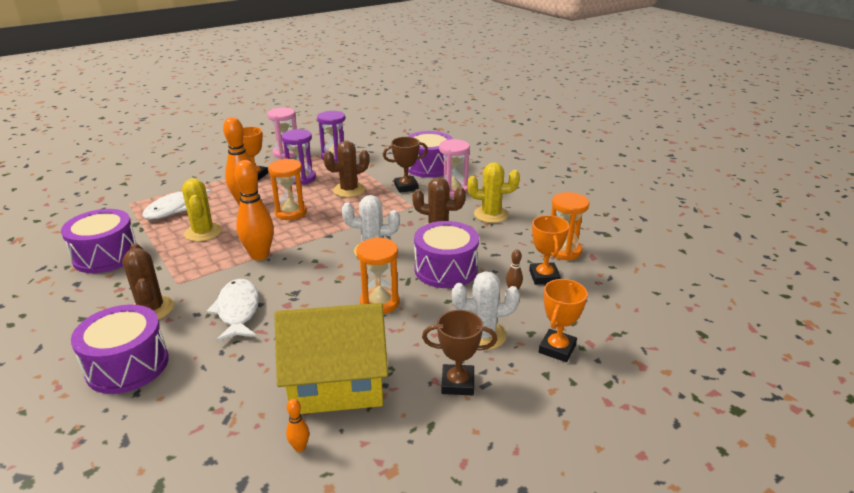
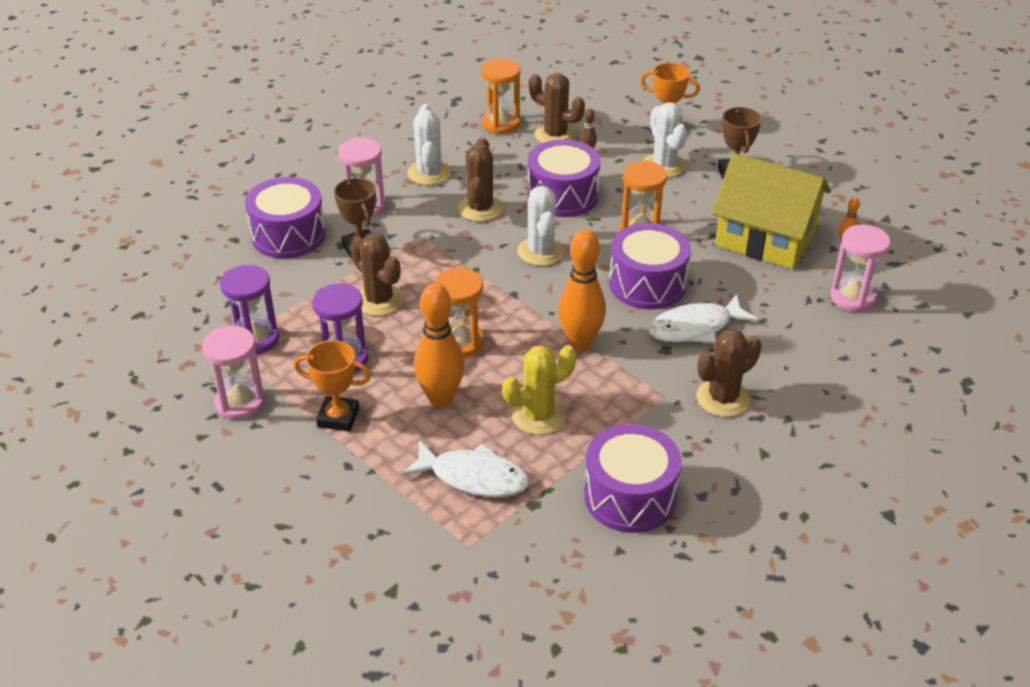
camera: 100 degrees left, 10 degrees up
purple drum [71,304,169,394] -> purple drum moved to [609,223,691,310]
yellow house [274,303,388,414] -> yellow house turned 45 degrees counterclockwise [711,153,831,269]
yellow cactus [467,162,520,223] -> white cactus [407,104,451,185]
orange trophy [529,215,569,285] -> brown cactus [529,73,585,143]
none -> pink hourglass [830,225,891,313]

